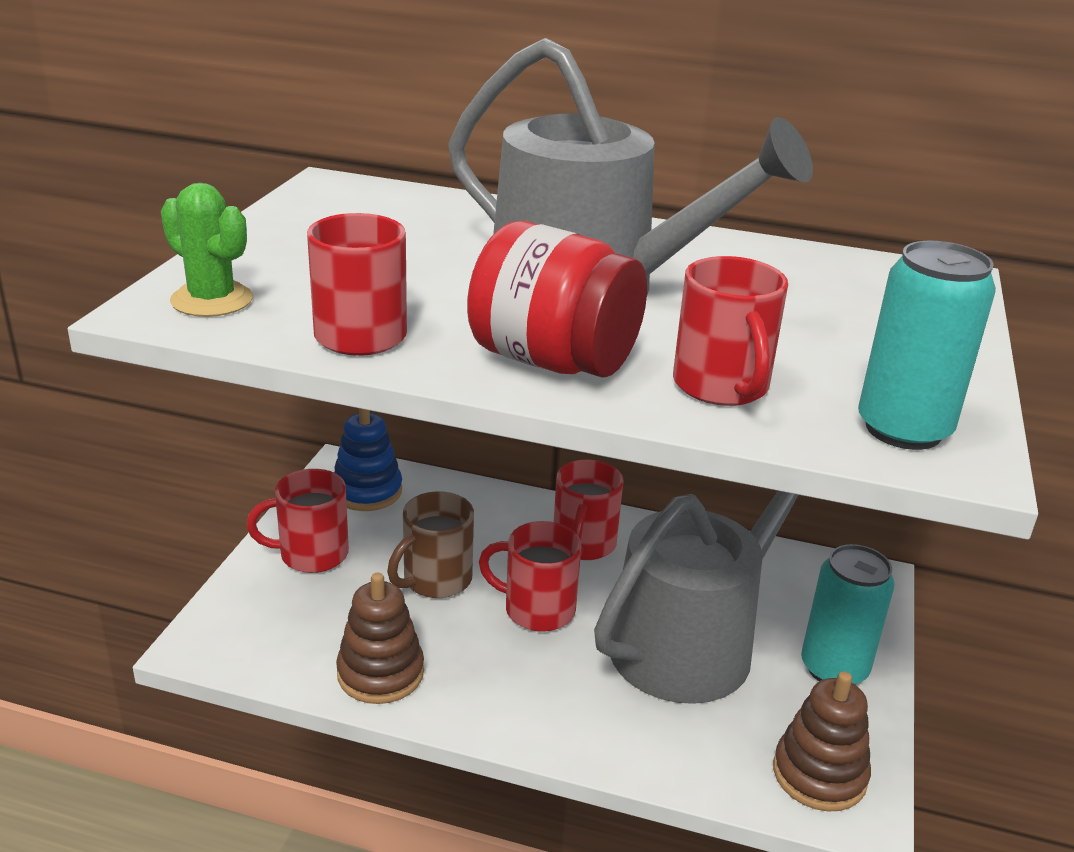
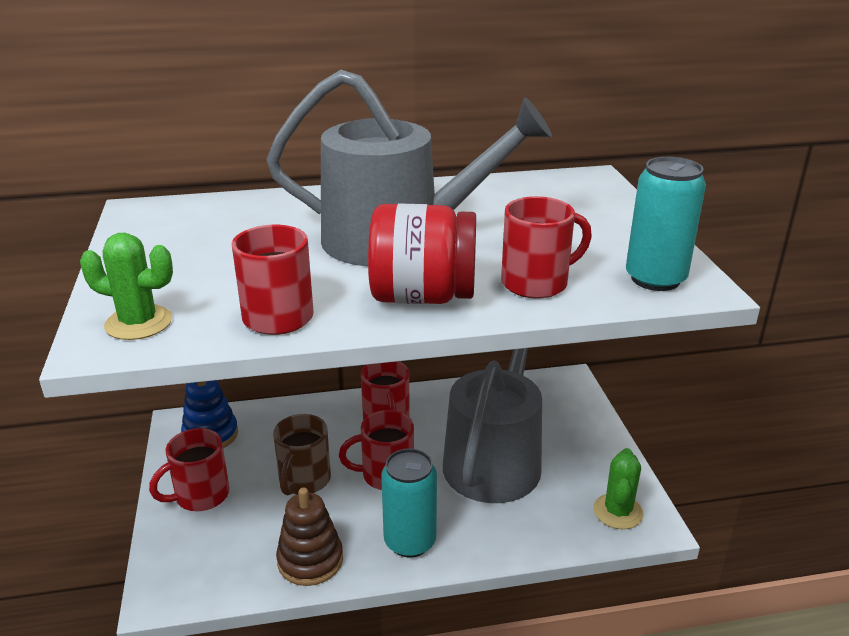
camera: 25 degrees left, 0 degrees up
red mug [673,256,788,406] -> red mug turned 75 degrees counterclockwise [501,196,592,299]
brown stacking toy [773,671,871,812] -> green cactus [593,448,644,529]
turquoise can [801,544,895,685] -> turquoise can moved to [381,448,437,558]

